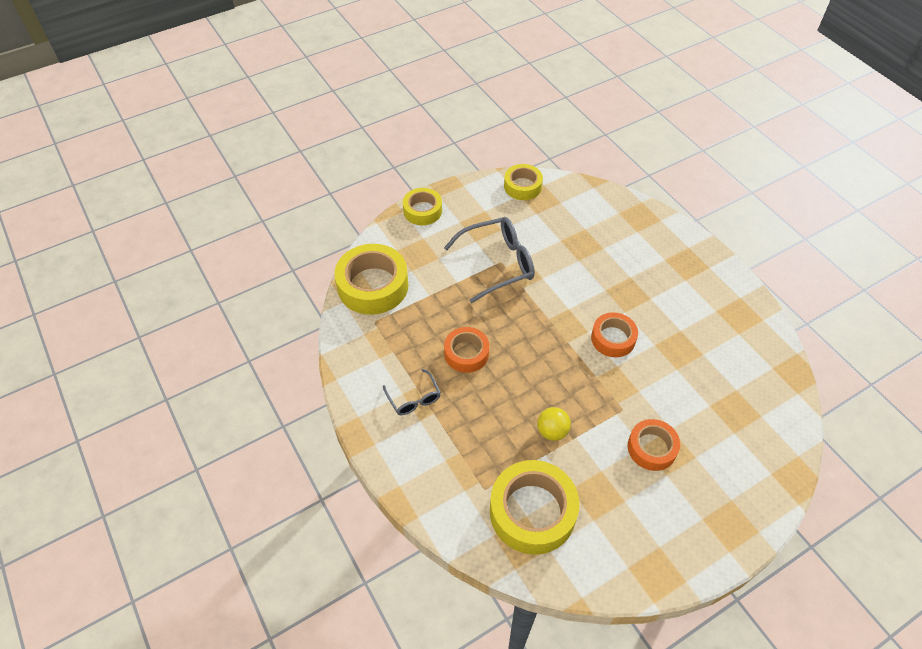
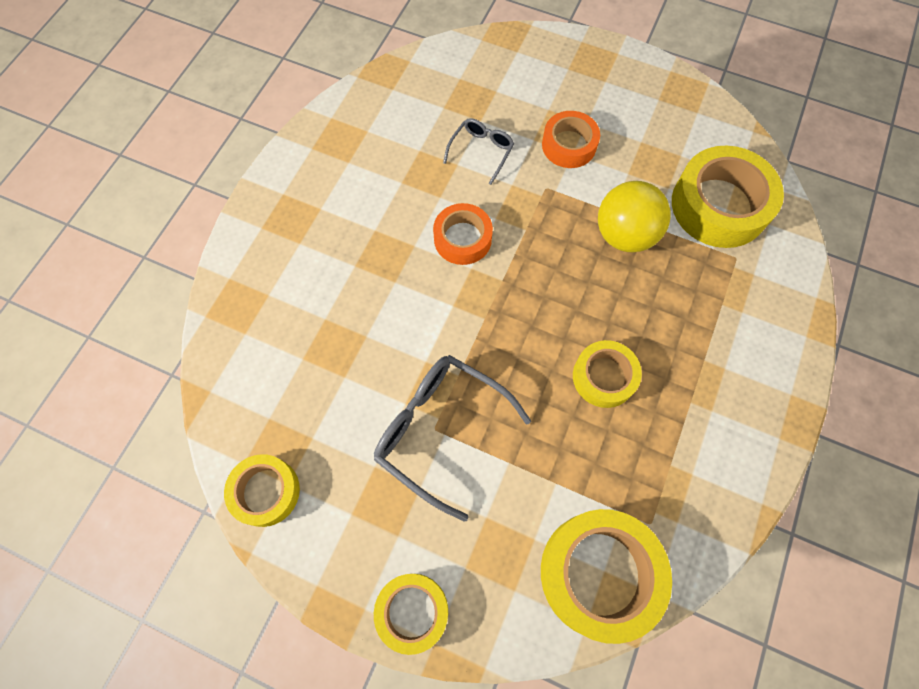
camera: 125 degrees left, 15 degrees up
grey glasses [383,369,441,415] -> grey glasses moved to [443,118,514,185]
orange tape [444,327,489,373] -> yellow tape [573,340,642,408]
yellow ball [537,407,571,441] -> yellow ball [598,181,671,252], size x1.68

